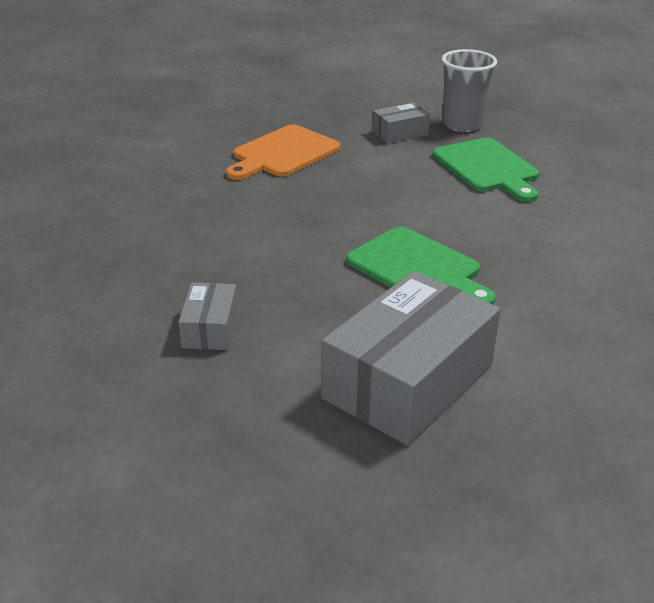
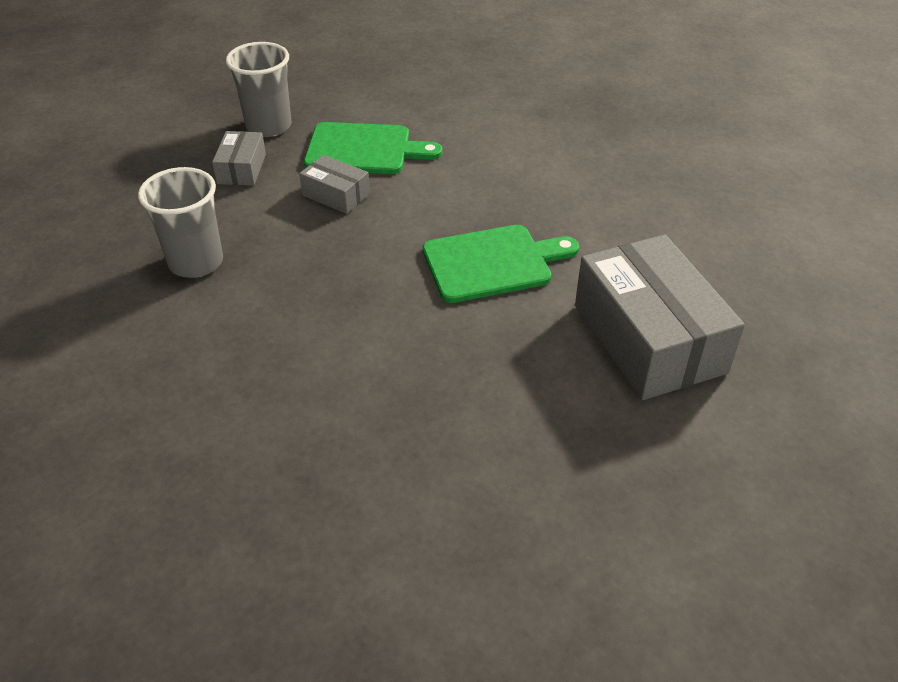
camera: 60 degrees left, 10 degrees up
grey box [178,282,238,350] -> grey box moved to [299,155,370,214]
orange cutting board [226,124,340,180] -> grey cup [138,167,223,278]

